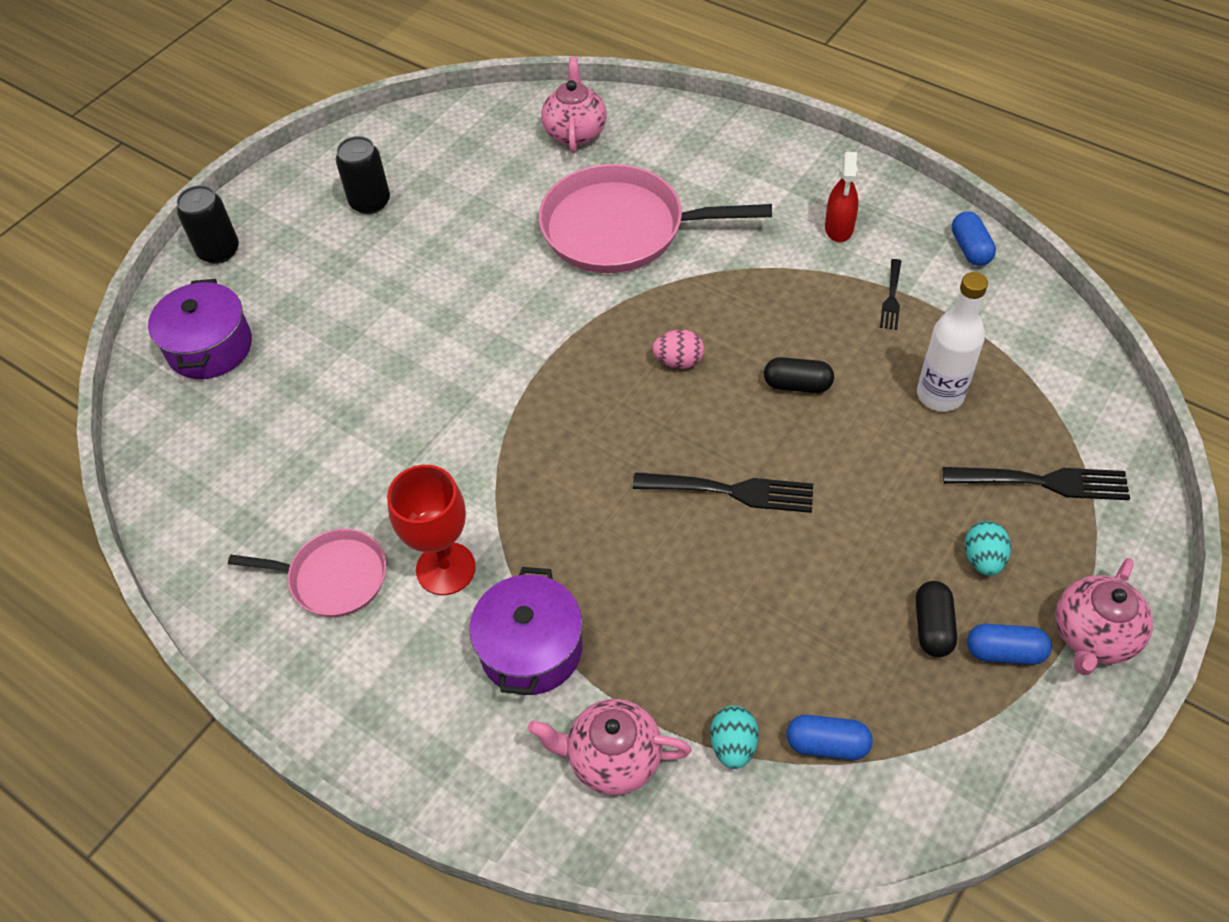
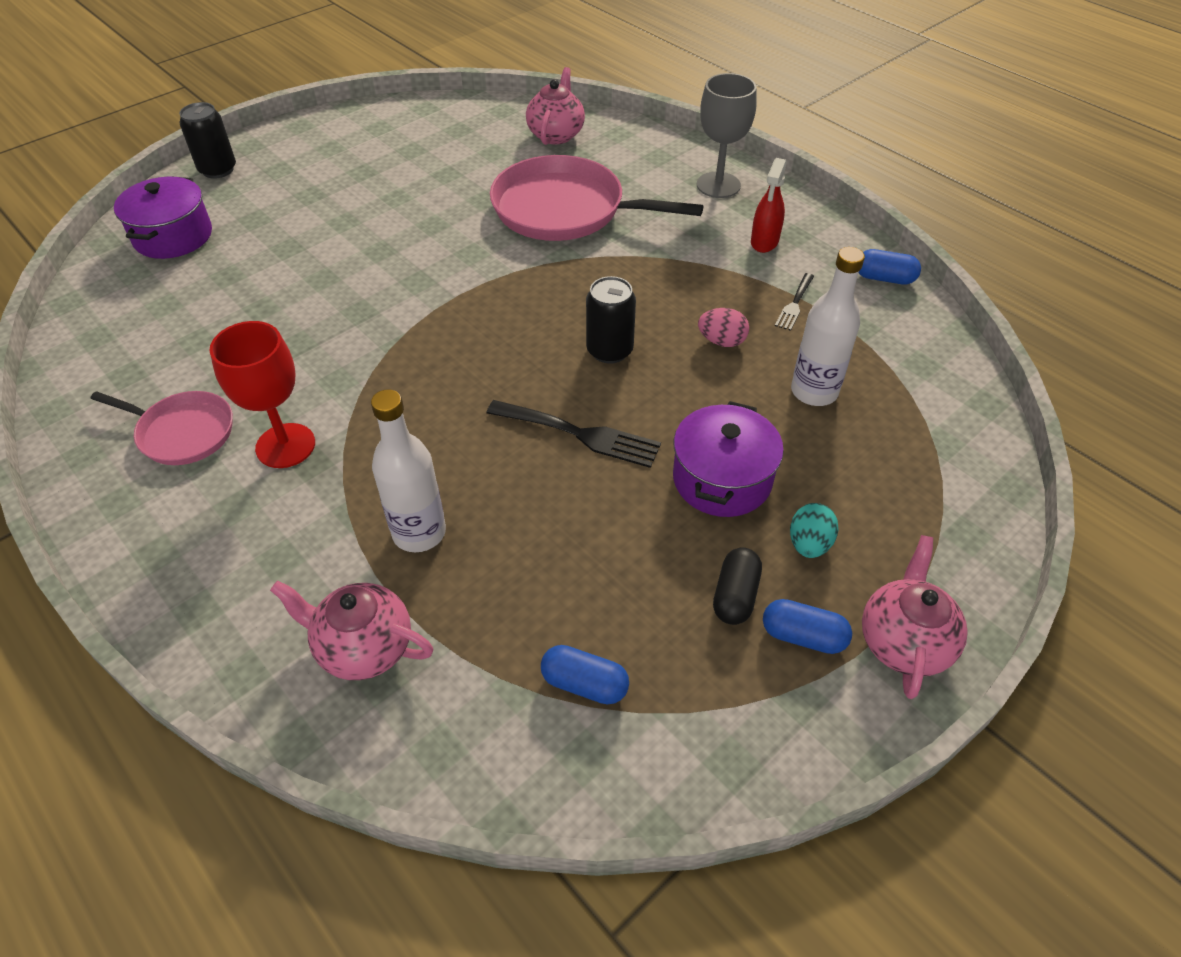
camera: 10 degrees right, 5 degrees down
black can [336,136,390,214] -> black can moved to [586,276,636,364]
purple pot [469,567,582,695] -> purple pot moved to [673,401,784,517]
pink egg [652,330,704,369] -> pink egg moved to [698,308,749,347]
turquoise egg [710,706,759,769] -> none
black capsule [764,357,834,393] -> none
black fork [943,467,1130,500] -> none
blue capsule [952,211,996,266] -> blue capsule turned 75 degrees counterclockwise [859,249,921,285]
pink teapot [1056,558,1153,675] -> pink teapot turned 150 degrees clockwise [862,535,967,699]
none -> white bottle [371,389,446,552]
none -> grey goblet [697,73,757,198]

